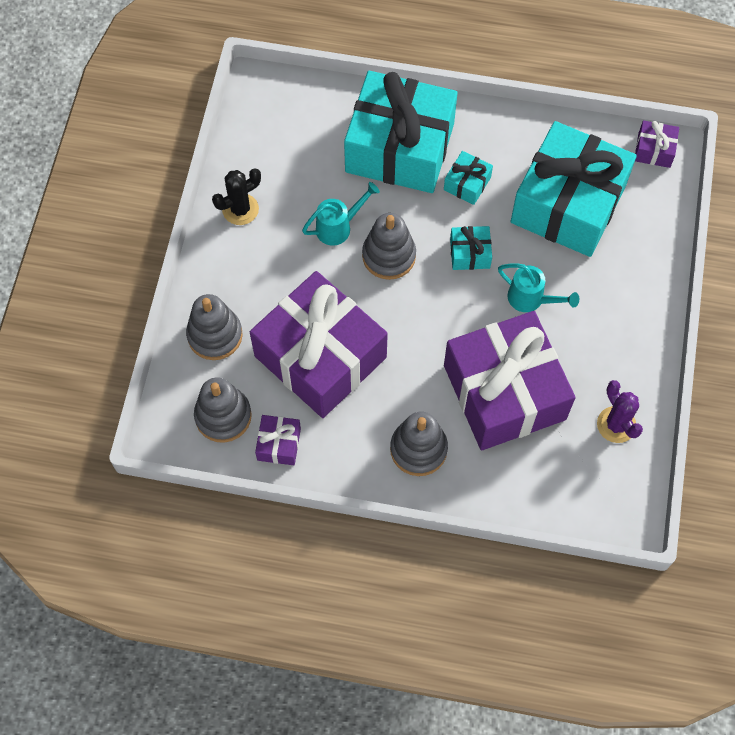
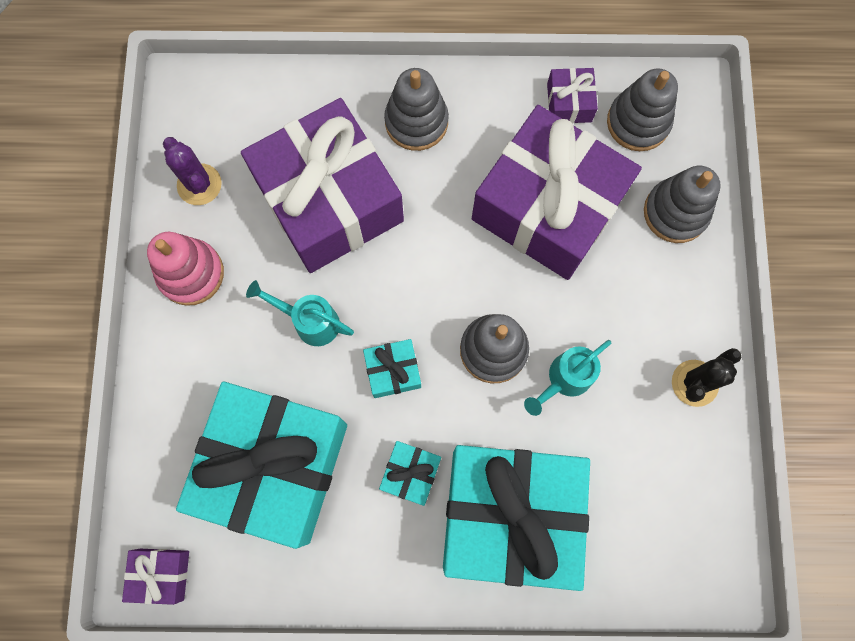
camera: 170 degrees right, 10 degrees up
none -> pink stacking toy [147,232,224,306]

